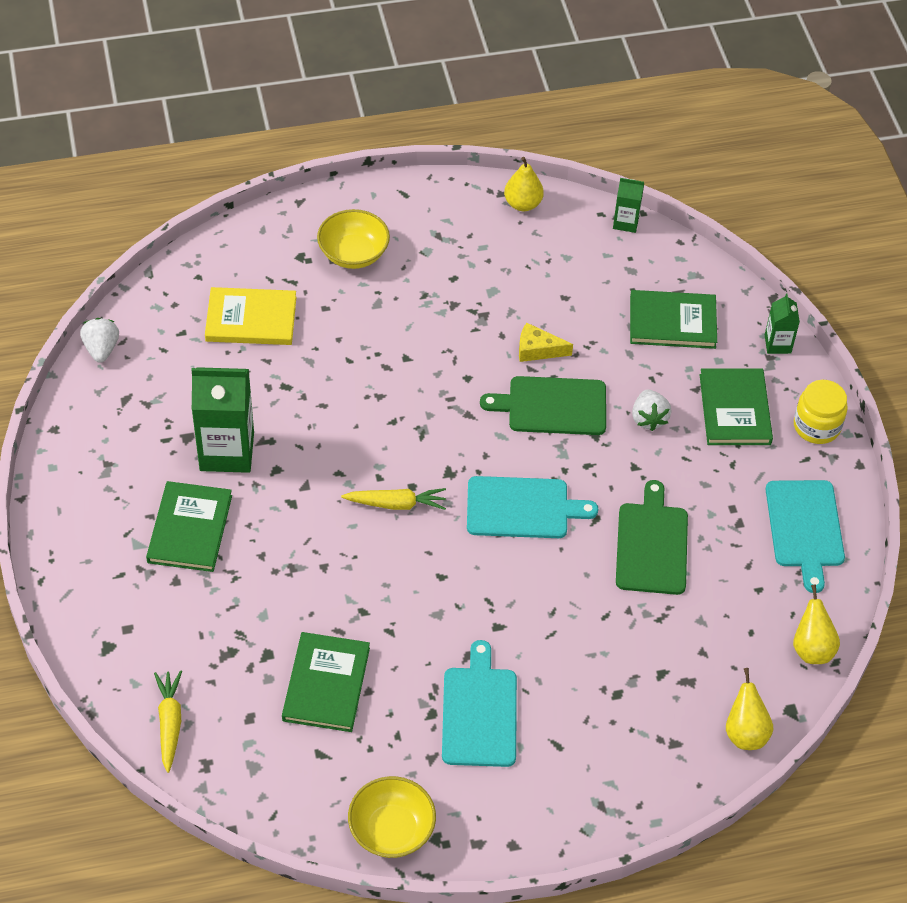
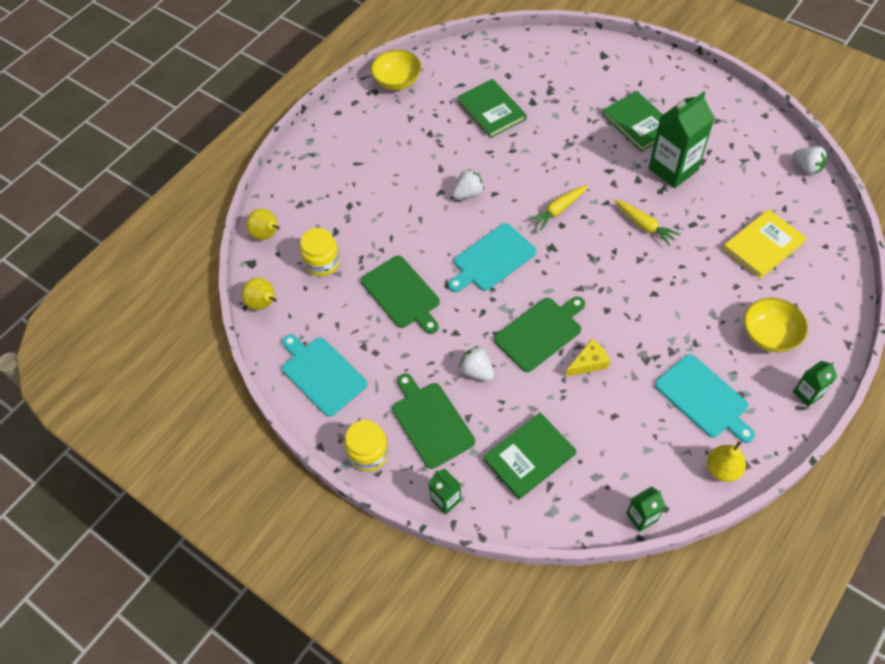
camera: 145 degrees right, 5 degrees up
yellow carrot [154,670,182,773] -> yellow carrot moved to [614,200,680,246]
turquoise cutting board [442,640,517,767] -> turquoise cutting board moved to [655,354,755,443]
green book [700,368,773,445] -> green cutting board [392,373,475,469]
none -> yellow jar [300,228,340,276]
none -> white strawberry [452,169,484,199]
none -> green carton [793,361,837,407]

